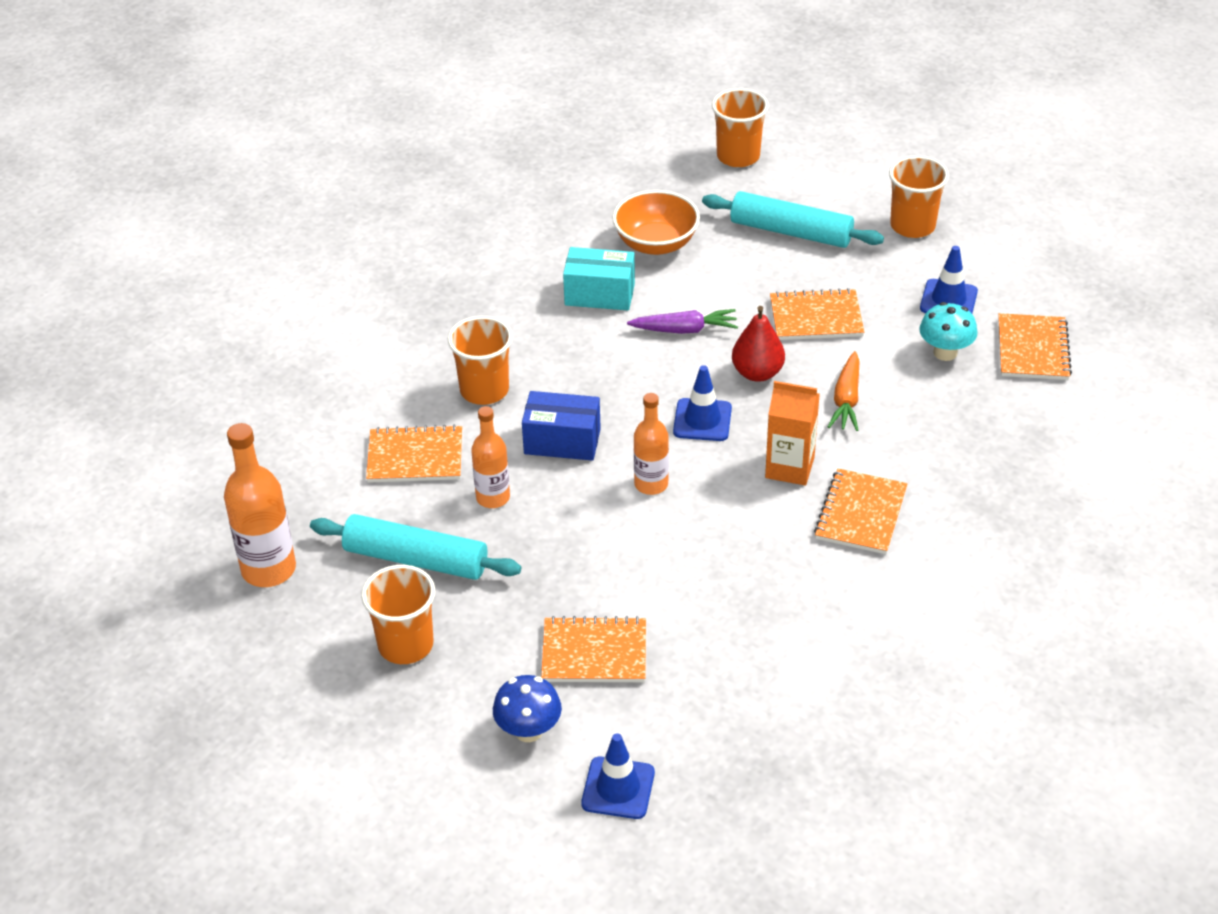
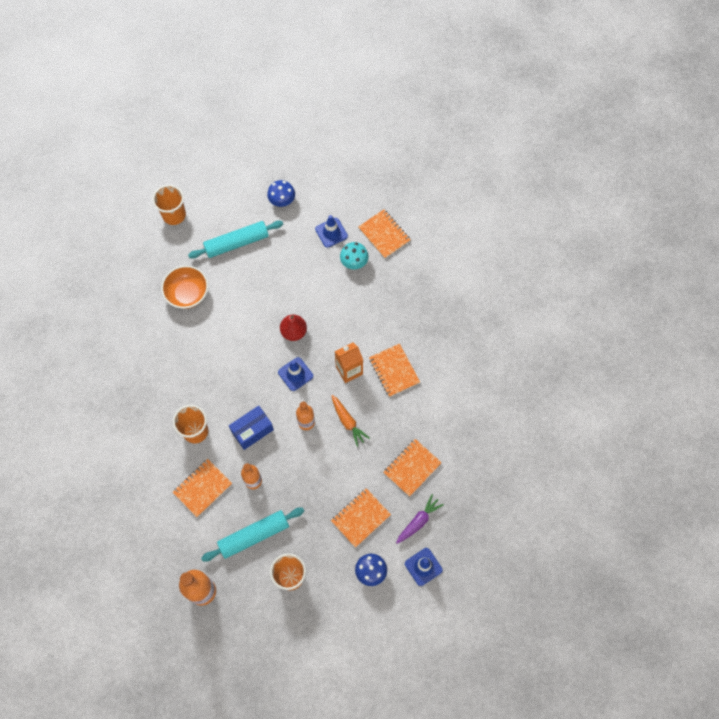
camera: 45 degrees left, 25 degrees up
turquoise box [563,247,635,310] -> none
purple carrot [627,309,738,334] -> purple carrot moved to [396,494,444,544]
orange notebook [770,288,864,340] -> orange notebook moved to [383,439,442,497]
orange carrot [828,351,859,431] -> orange carrot moved to [331,395,370,447]
orange cup [889,156,949,238] -> blue mushroom [267,180,295,207]

